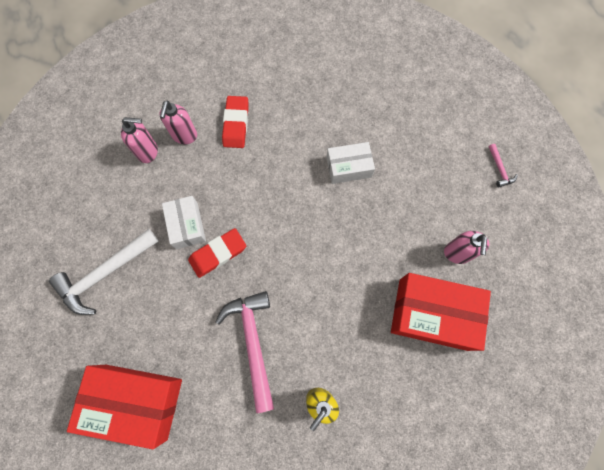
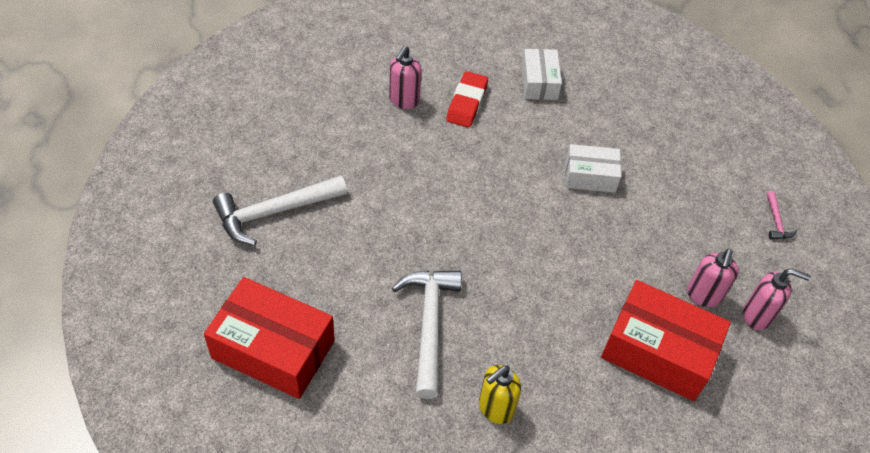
camera: 10 degrees right, 20 degrees down
pink soap dispenser [121,117,158,163] -> pink soap dispenser moved to [743,268,811,330]
white box [162,196,206,249] -> white box moved to [521,49,562,100]
red eraser [188,228,246,278] -> none
pink hammer [215,291,274,413] -> white hammer [392,271,462,399]

